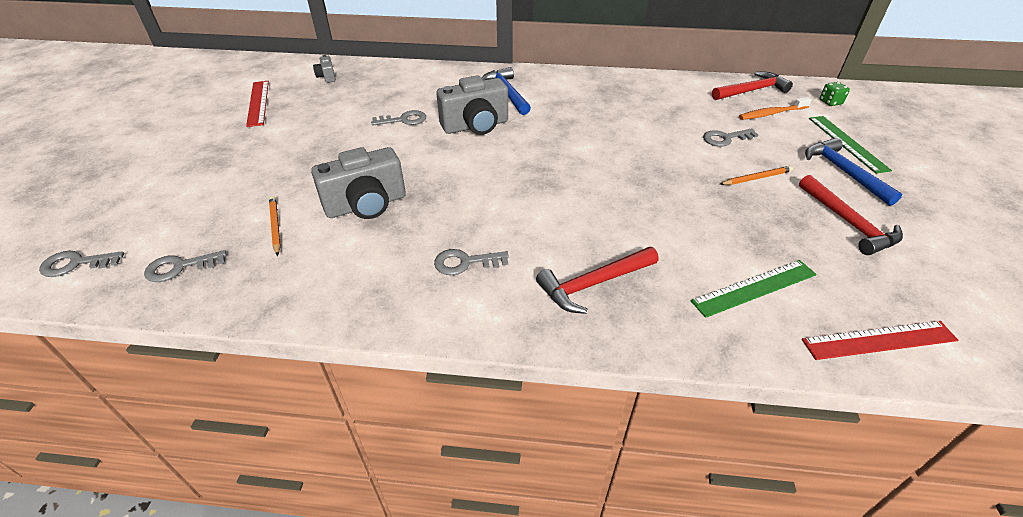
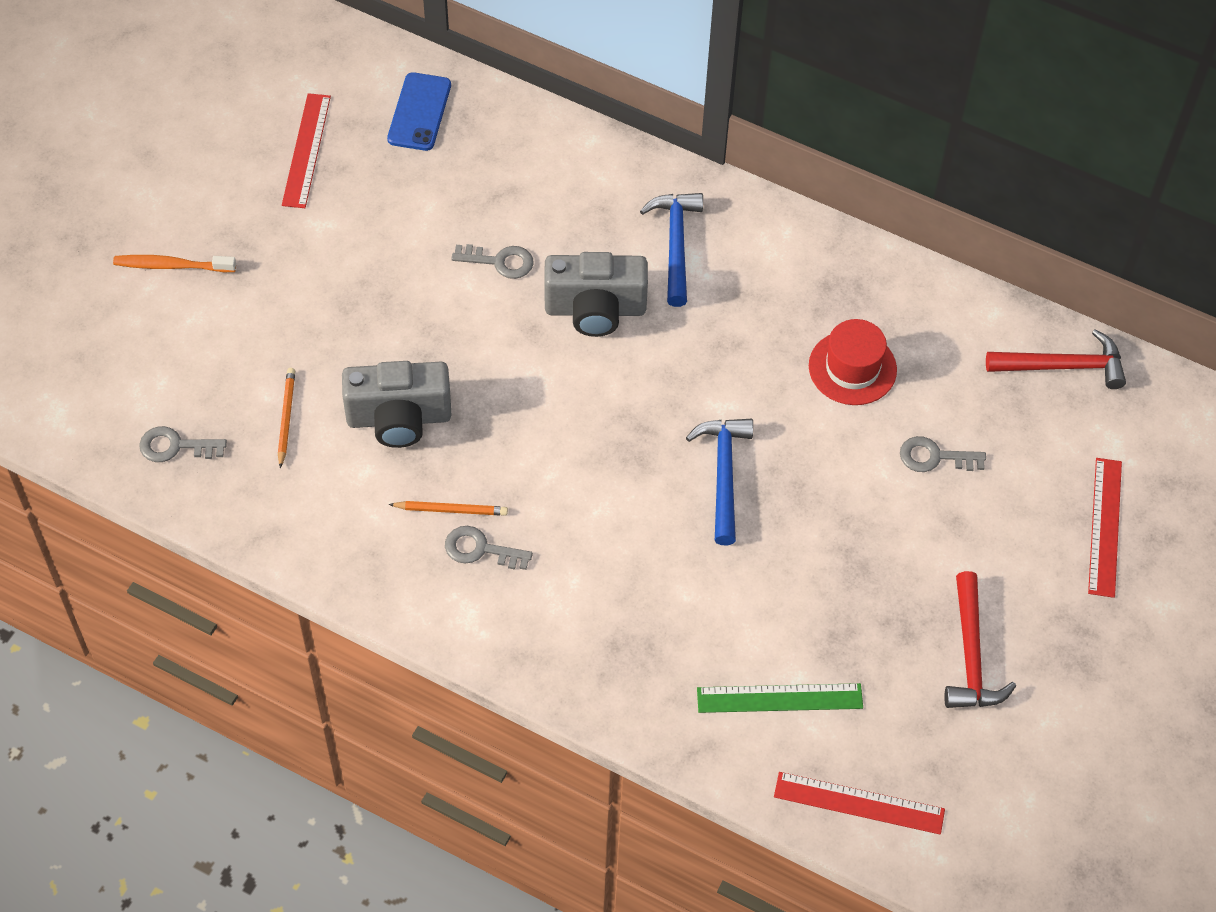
camera: 20 degrees right, 15 degrees up
grey key [39,251,124,277] -> none
grey camera [313,55,336,83] -> blue phone [387,72,451,151]
red hammer [536,247,659,314] -> none
orange pencil [720,166,793,185] -> orange pencil moved to [389,501,508,516]
orange toothbrush [739,97,812,120] -> orange toothbrush moved to [113,255,236,272]
blue hammer [805,138,902,206] -> blue hammer moved to [686,419,753,545]
green ruler [809,116,892,174] -> red ruler [1088,458,1122,598]
green dice [819,82,850,106] -> none
none -> red hat [809,319,897,405]

